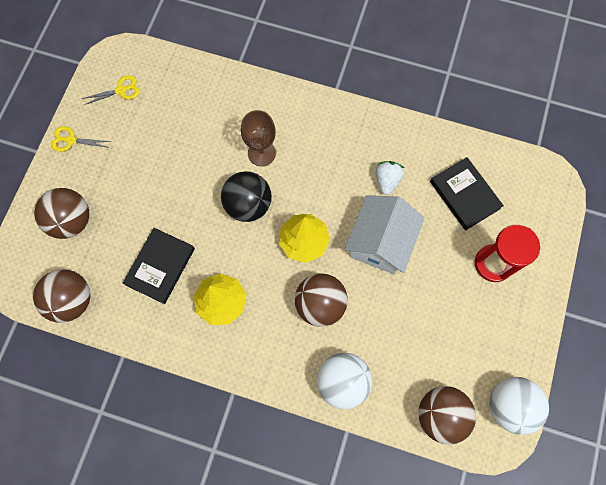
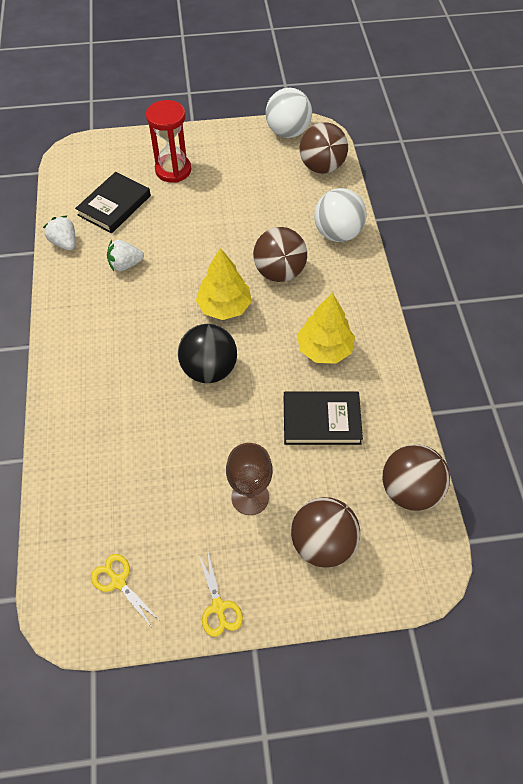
camera: 115 degrees left, 15 degrees down
brown goblet [241,110,276,166] -> brown goblet moved to [226,443,273,515]
white house [345,195,425,274] -> none
none -> white strawberry [43,216,75,250]

